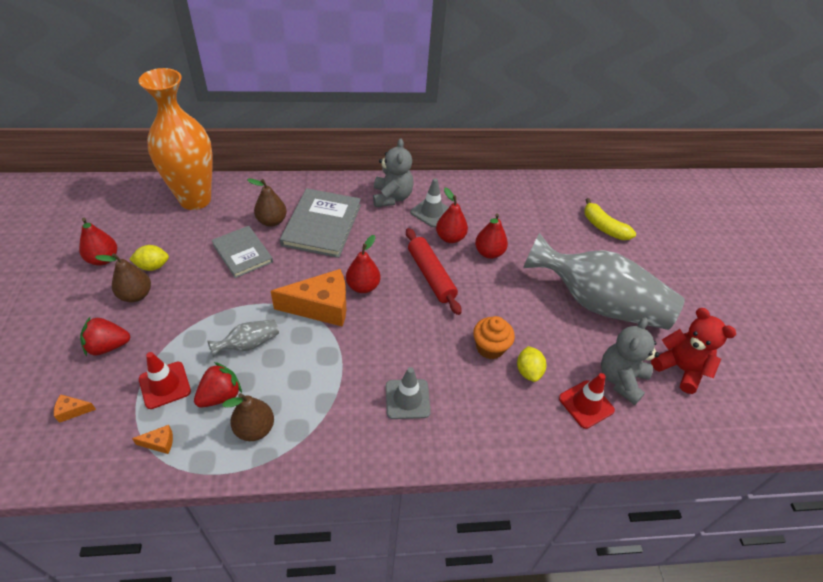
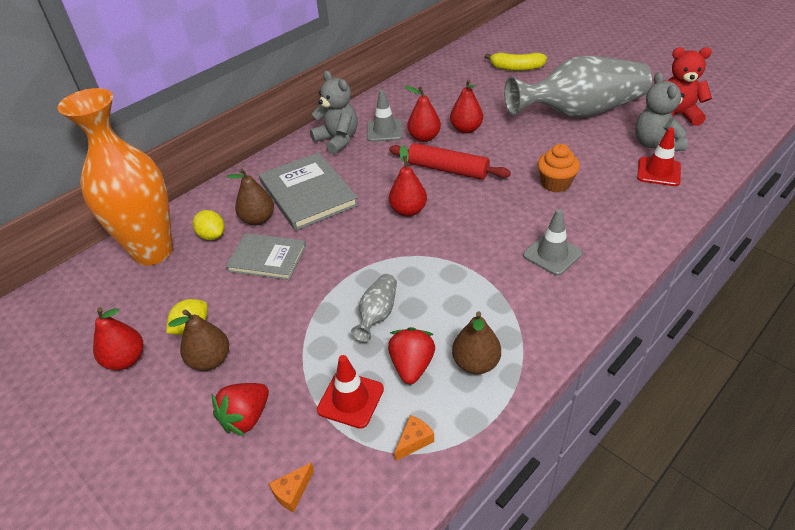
camera: 35 degrees left, 5 degrees down
orange cheese [271,269,346,327] -> none
yellow lemon [517,346,546,382] -> yellow lemon moved to [193,210,225,240]

